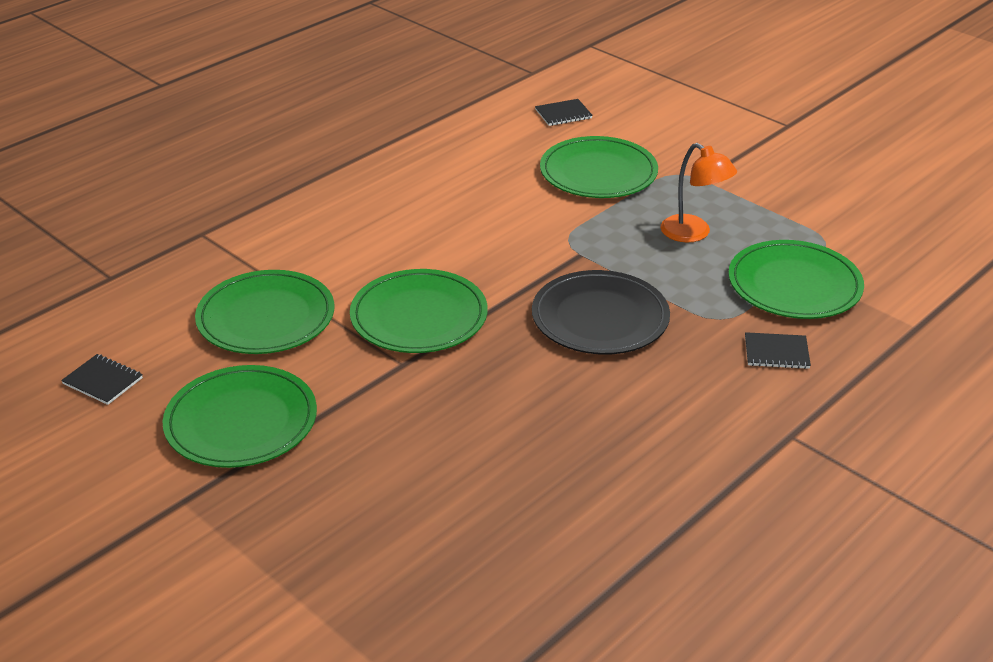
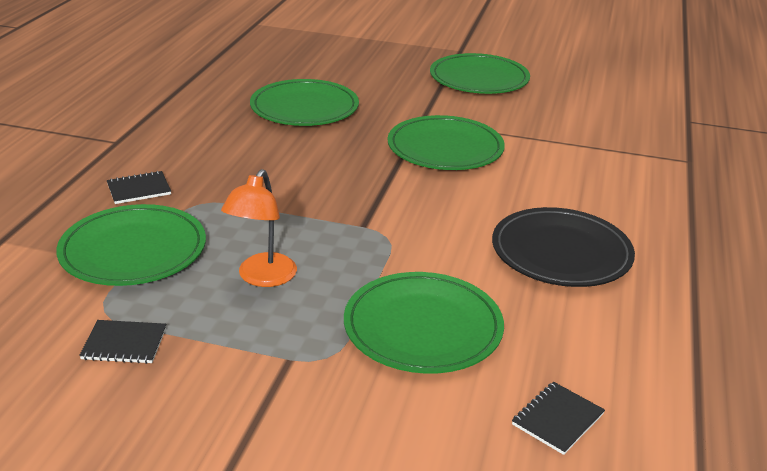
camera: 150 degrees right, 5 degrees down
black notebook [61,354,143,405] -> black notebook moved to [79,320,166,364]
green plate [195,270,334,354] -> green plate moved to [250,79,359,126]
black plate [532,270,670,355] -> black plate moved to [492,207,635,287]
orange lamp [660,143,737,242] -> orange lamp turned 90 degrees counterclockwise [221,169,297,287]

